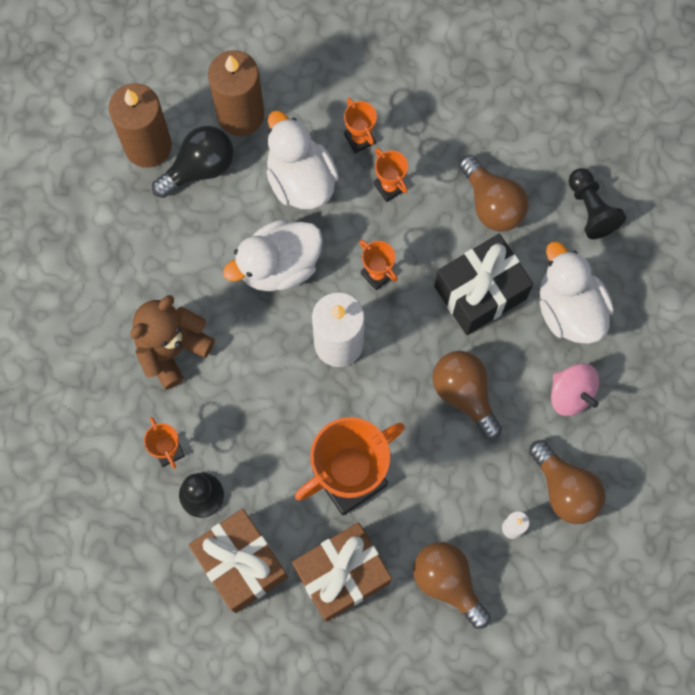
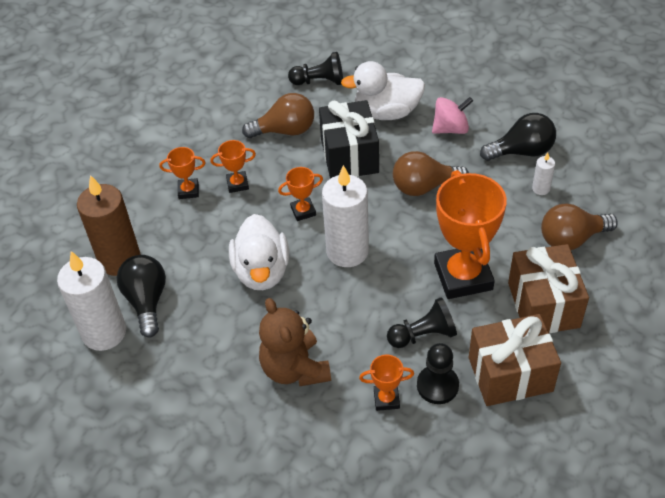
camera: 65 degrees left, 25 degrees down
brown candle [109,83,172,168] -> white candle [57,251,126,351]
white duck [266,110,339,210] -> none
brown light bulb [529,440,606,524] -> black light bulb [480,113,556,161]
none -> black pawn [387,297,457,348]

